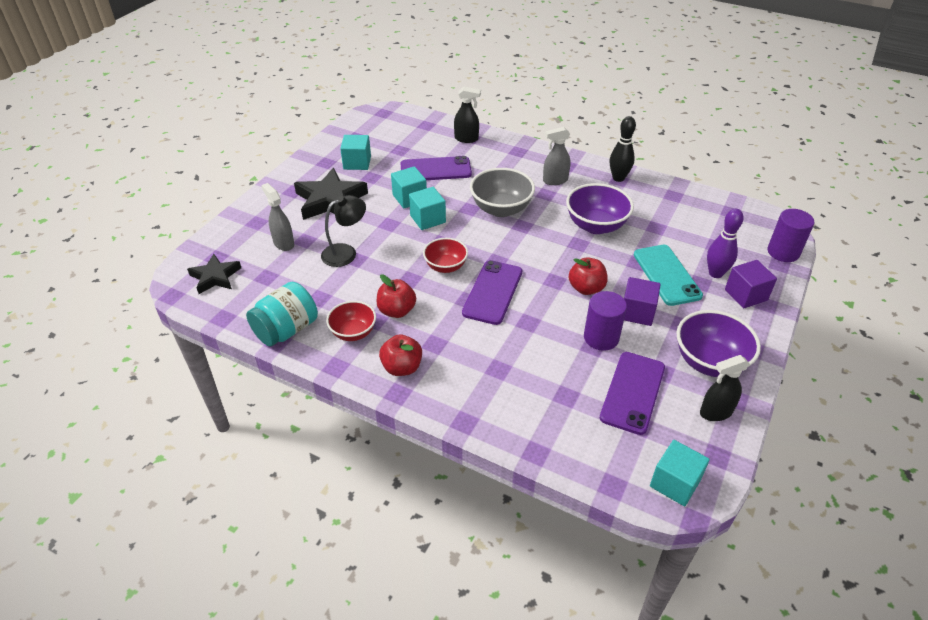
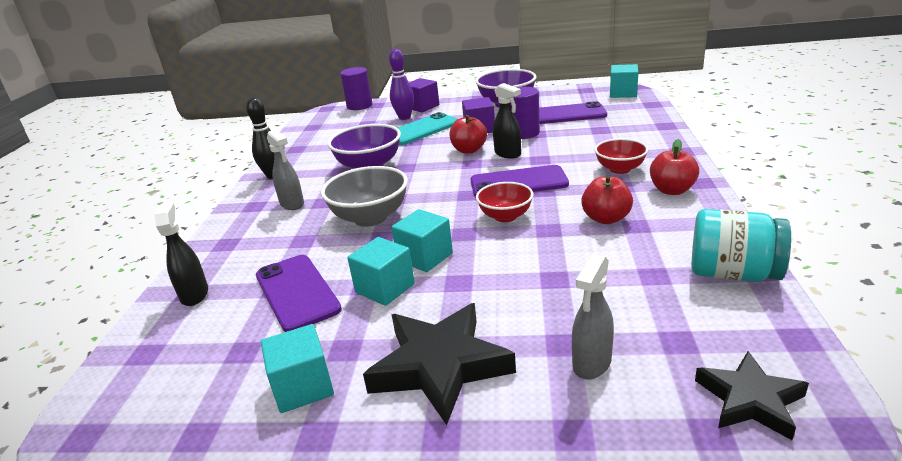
camera: 110 degrees left, 15 degrees down
black lamp [321,195,366,267] -> none
red bowl [326,301,376,341] -> red bowl moved to [594,138,648,174]
black spray bottle [700,355,750,421] -> black spray bottle moved to [493,83,521,159]

